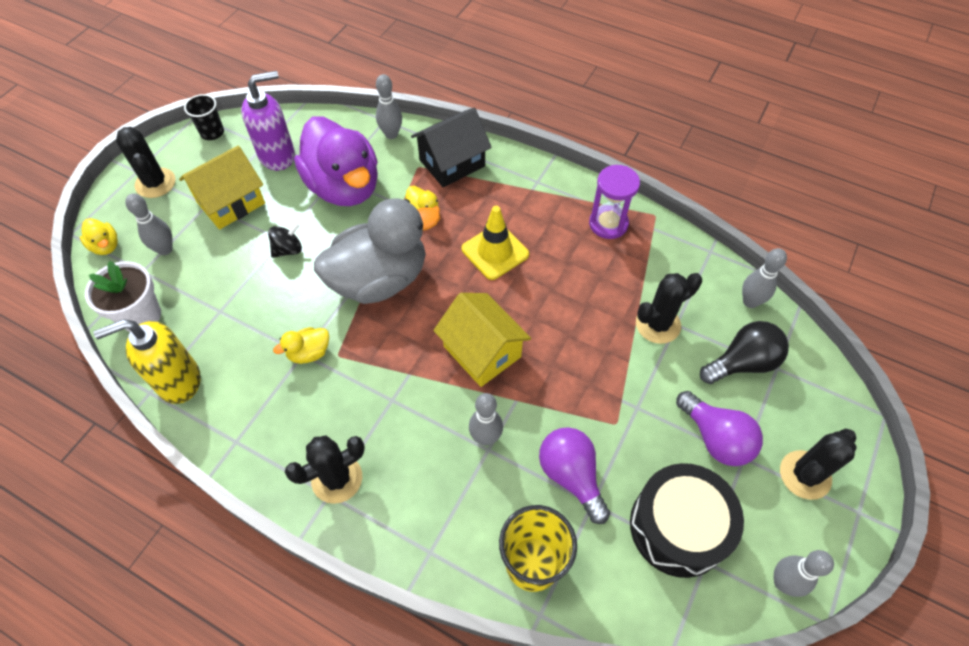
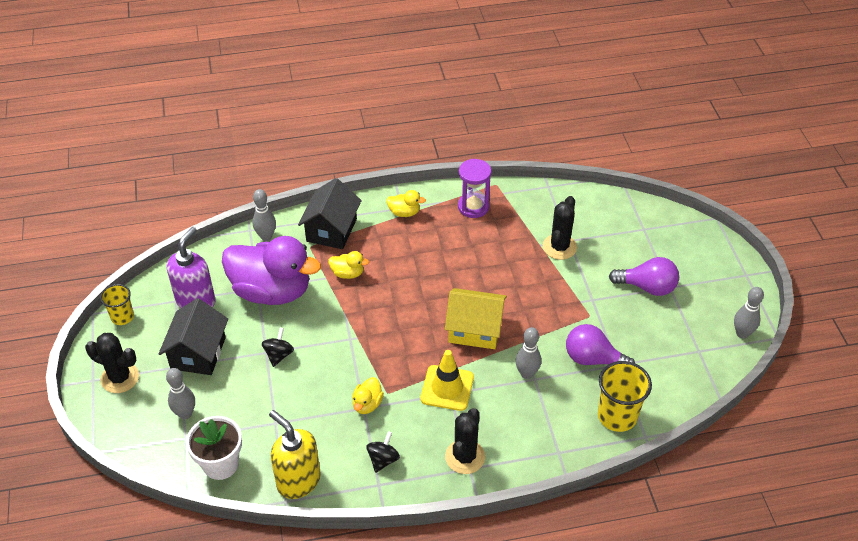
camera: 40 degrees left, 10 degrees down
yellow duck [80,218,118,255] -> yellow duck moved to [386,190,426,217]
yellow soap dispenser [93,319,201,404] -> yellow soap dispenser turned 105 degrees clockwise [269,410,321,499]
yellow house [179,146,265,230] -> black house [159,298,228,375]
black cup [184,94,224,140] -> yellow cup [100,284,134,325]
grey duck [314,198,440,304] -> none
yellow traffic cone [461,206,529,280] -> yellow traffic cone moved to [421,350,474,411]
black drum [630,463,744,578] -> none
black light bulb [700,321,789,384] -> none
grey bowling pin [742,248,787,308] -> none
black cactus [780,428,857,500] -> none
none -> black spinning top [366,431,400,473]

